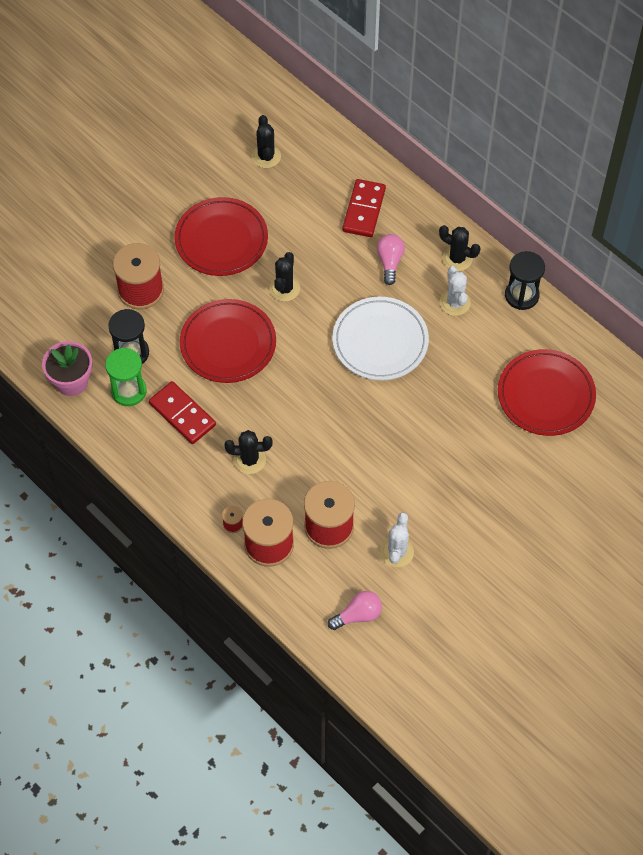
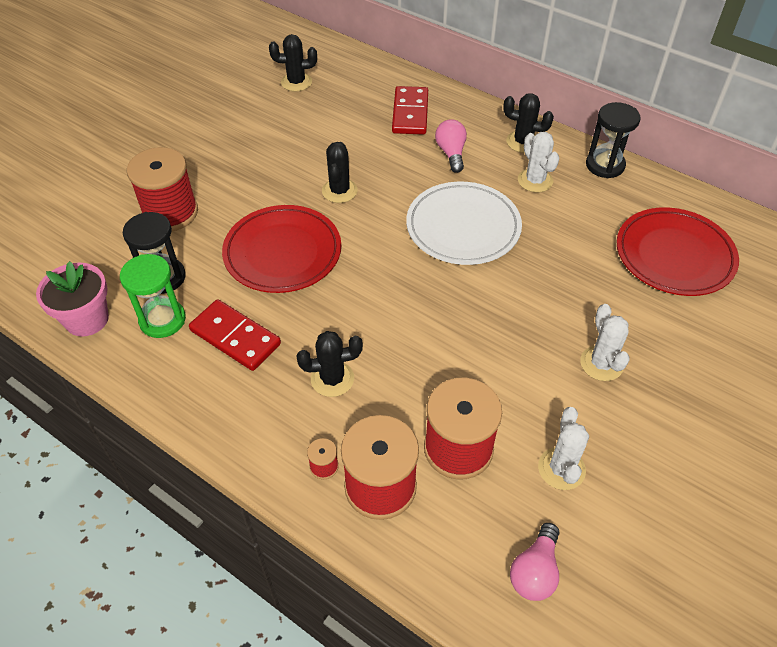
camera: 10 degrees left, 10 degrees down
red plate [175,197,268,276] -> none
black cactus [252,115,281,168] -> black cactus turned 75 degrees counterclockwise [269,34,317,92]
pink light bulb [328,591,382,630] -> pink light bulb turned 150 degrees clockwise [510,523,559,601]
none -> white cactus [580,304,630,381]

